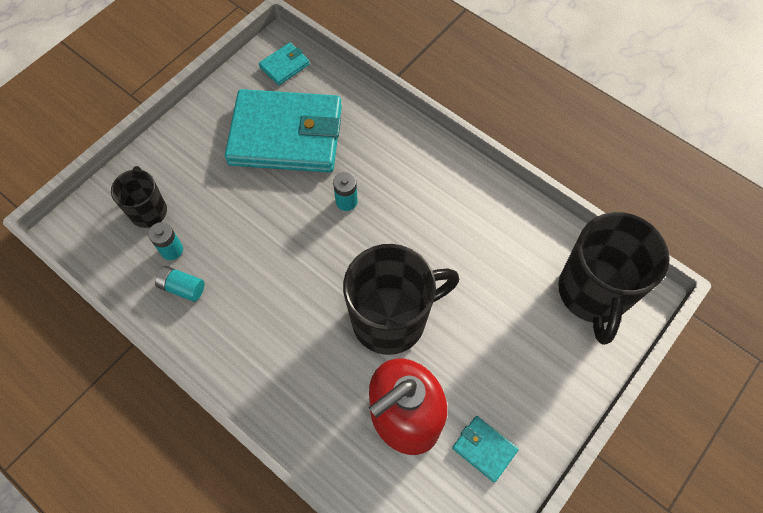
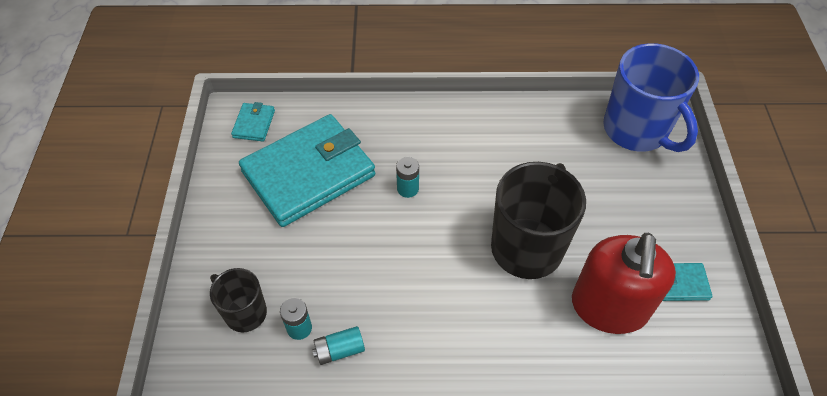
camera: 40 degrees left, 10 degrees down
black mug [558,212,670,345] -> blue mug [603,43,699,152]

